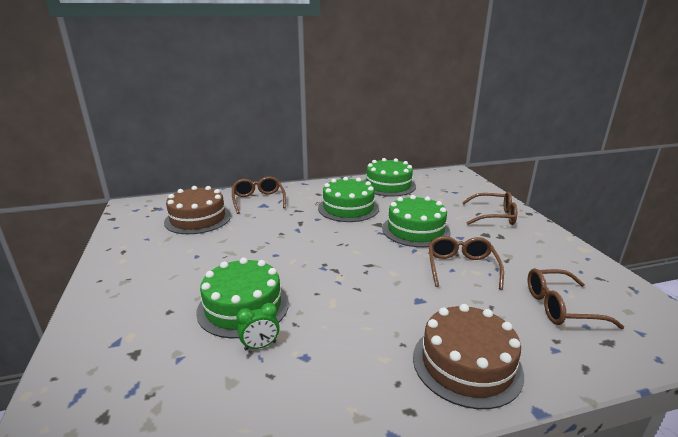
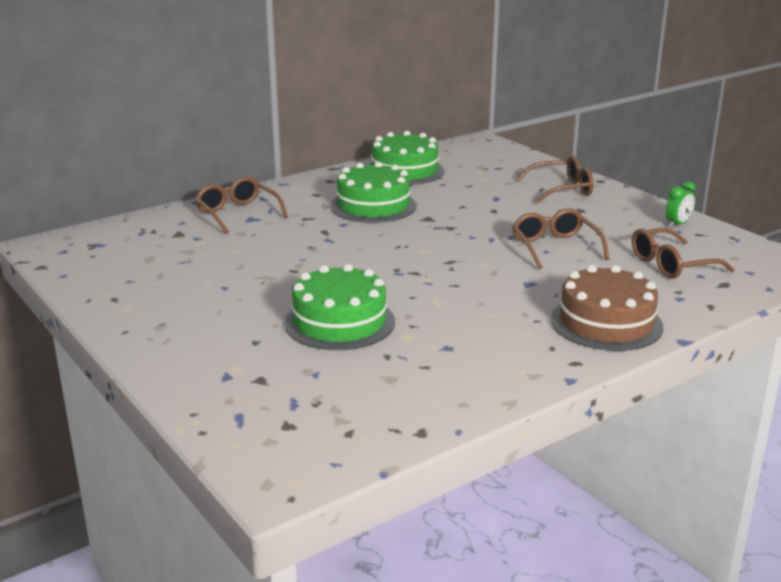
camera: 20 degrees left, 0 degrees up
brown cake [164,186,231,234] -> none
green clock [237,303,280,351] -> green clock moved to [665,181,696,228]
green cake [382,195,450,247] -> none

